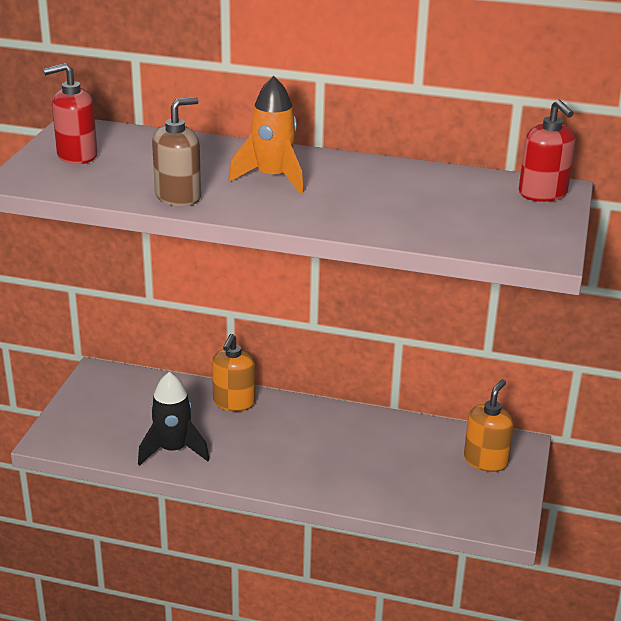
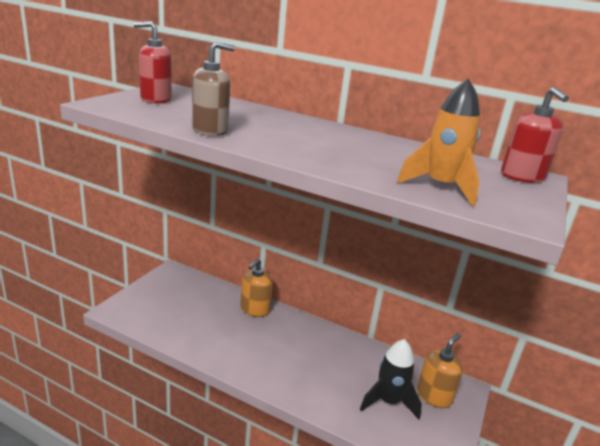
camera: 10 degrees right, 5 degrees down
black rocket [138,372,210,466] -> black rocket moved to [360,339,422,420]
orange rocket [229,76,304,194] -> orange rocket moved to [397,78,480,206]

